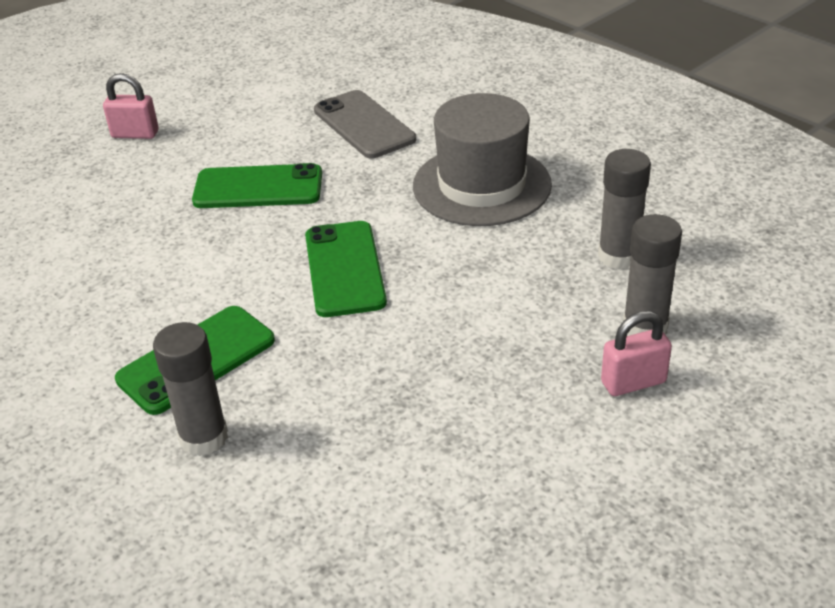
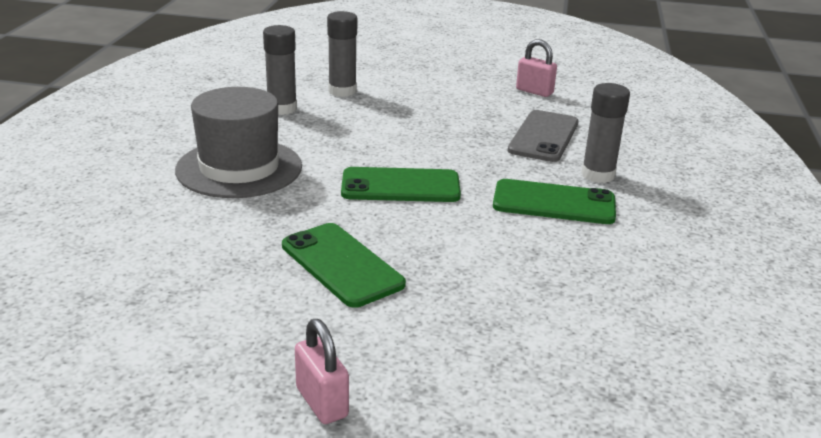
camera: 130 degrees left, 10 degrees down
green phone [305,221,387,317] -> green phone turned 45 degrees clockwise [341,167,461,202]
grey phone [314,90,416,159] -> grey phone moved to [508,110,579,162]
pink padlock [601,311,672,396] -> pink padlock moved to [516,39,557,97]

